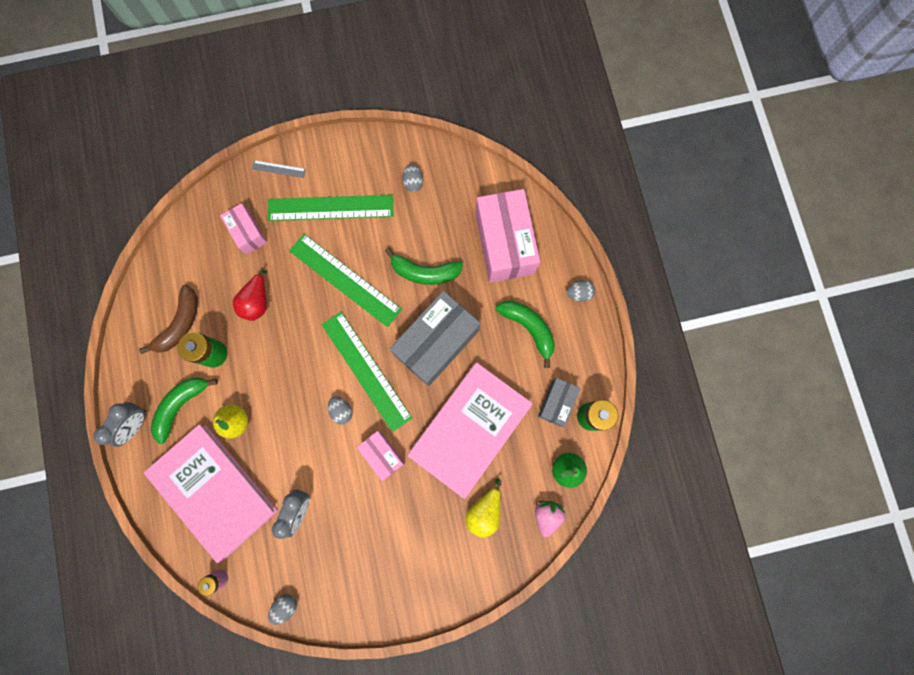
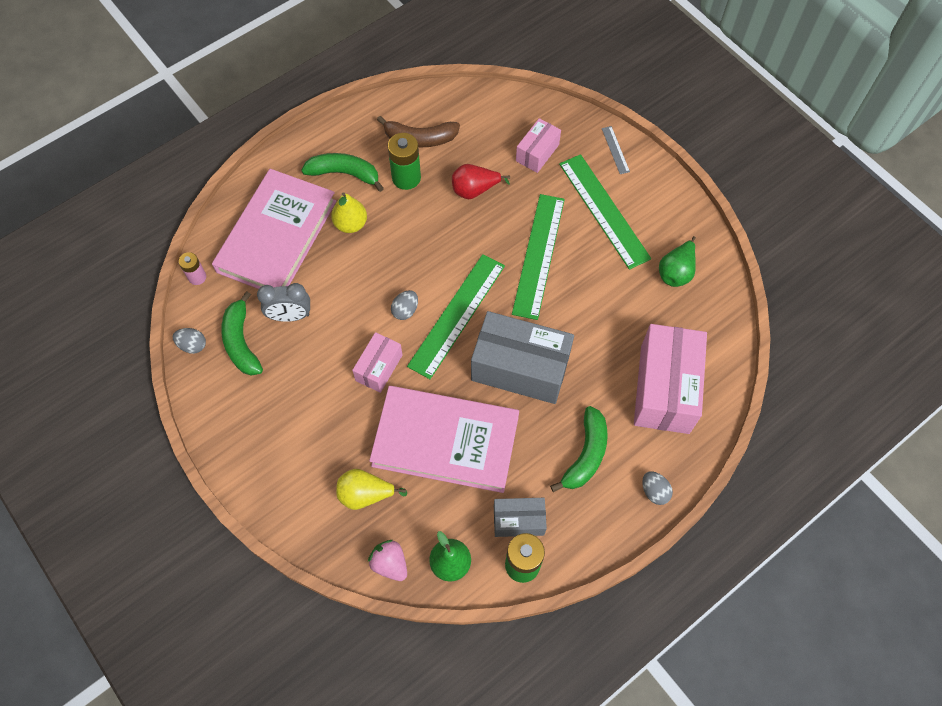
camera: 65 degrees right, 15 degrees down
grey clock [93,402,146,447] -> none
green banana [385,248,463,285] -> green banana moved to [221,291,263,376]
grey egg [402,164,423,192] -> green pear [659,236,696,287]
pink box [475,189,540,282] -> pink box turned 45 degrees counterclockwise [634,324,707,434]
pink strawberry [535,501,566,537] -> pink strawberry turned 120 degrees counterclockwise [368,540,407,581]

